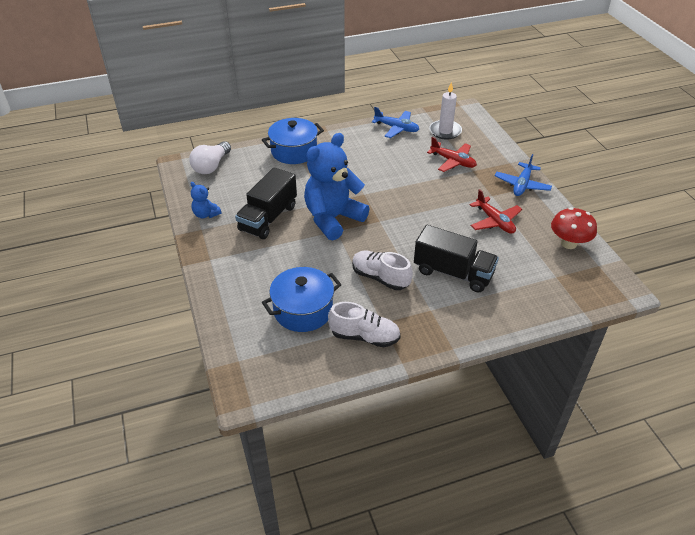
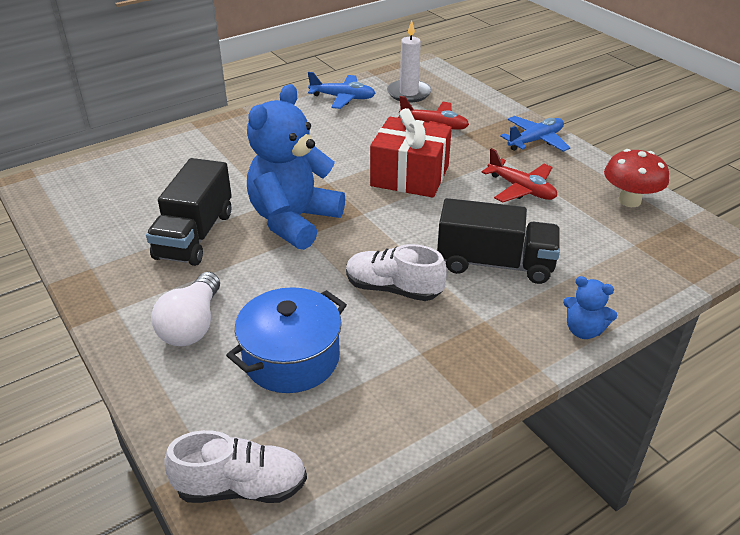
camera: 15 degrees left, 5 degrees down
white light bulb [189,141,231,174] -> white light bulb moved to [151,272,220,346]
blue teddy bear [190,182,222,218] -> blue teddy bear moved to [563,276,617,339]
blue pot [262,118,324,164] -> none
white shoe [328,302,400,347] -> white shoe moved to [164,430,307,503]
blue plane [495,154,552,196] -> blue plane turned 135 degrees counterclockwise [500,116,570,152]
none -> red gift [370,108,452,198]

